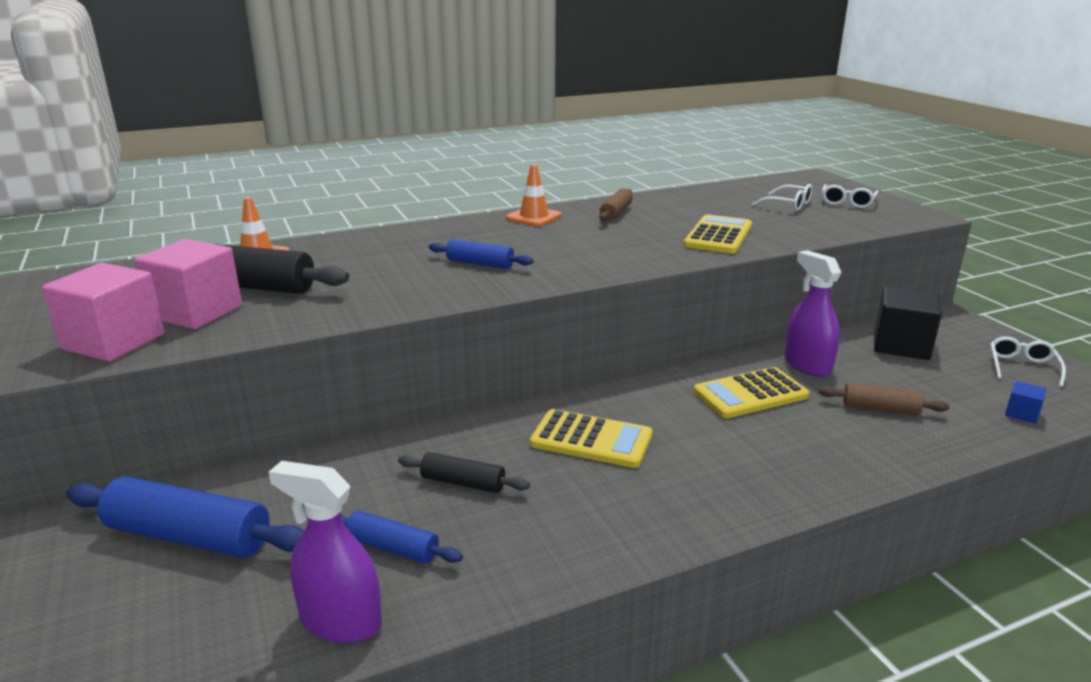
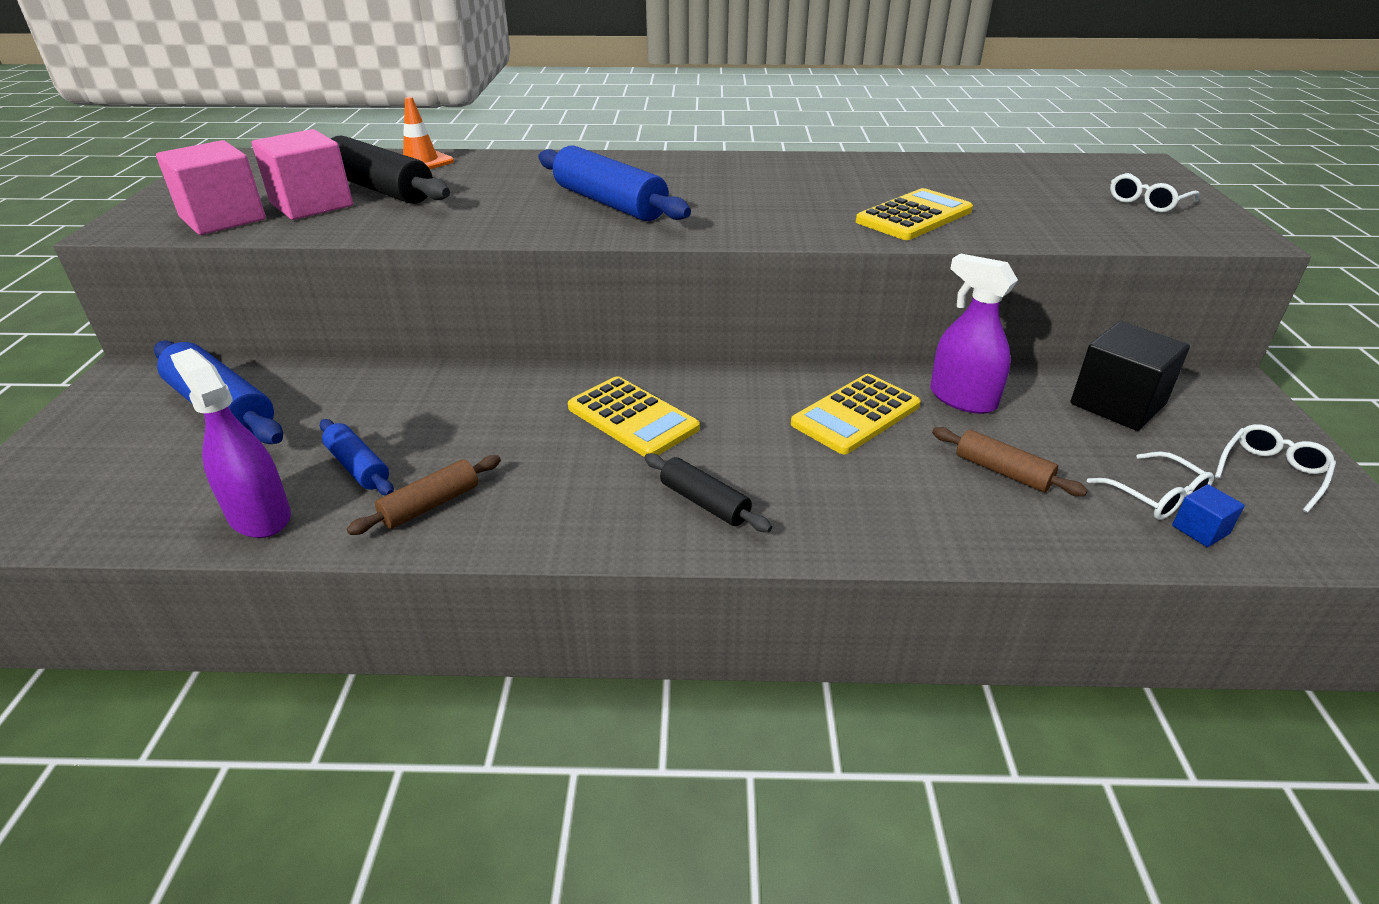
camera: 25 degrees right, 10 degrees up
black rolling pin [398,452,530,493] -> black rolling pin moved to [644,453,772,532]
blue rolling pin [429,239,533,269] -> blue rolling pin [538,145,691,221], size x1.79
orange traffic cone [506,164,562,226] -> none
brown rolling pin [599,188,633,221] -> brown rolling pin moved to [347,455,501,535]
yellow calculator [694,367,809,418] -> yellow calculator turned 45 degrees counterclockwise [791,374,921,454]
white glasses [752,184,812,211] -> white glasses moved to [1087,451,1214,520]
purple spray bottle [785,250,841,377] -> purple spray bottle turned 45 degrees counterclockwise [930,253,1018,414]

